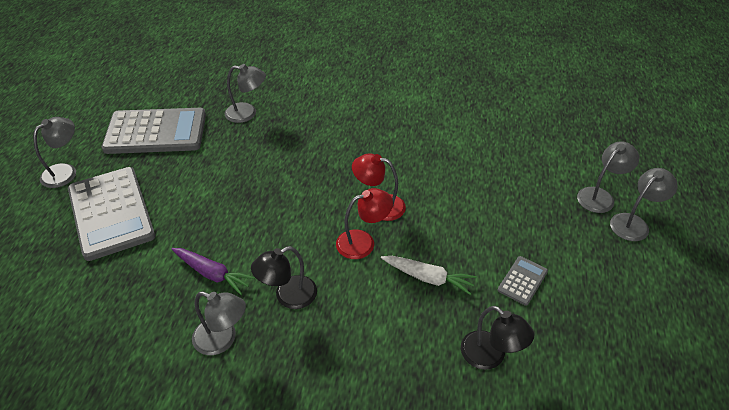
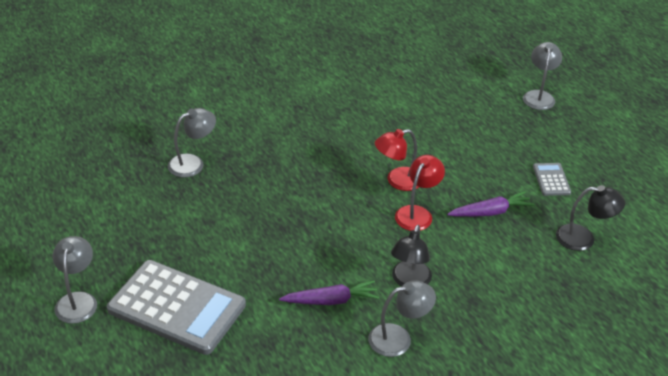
camera: 40 degrees left, 5 degrees down
grey calculator [102,108,206,154] -> none
white carrot [381,256,477,295] -> purple carrot [447,191,534,217]
grey lamp [610,168,678,241] -> none

